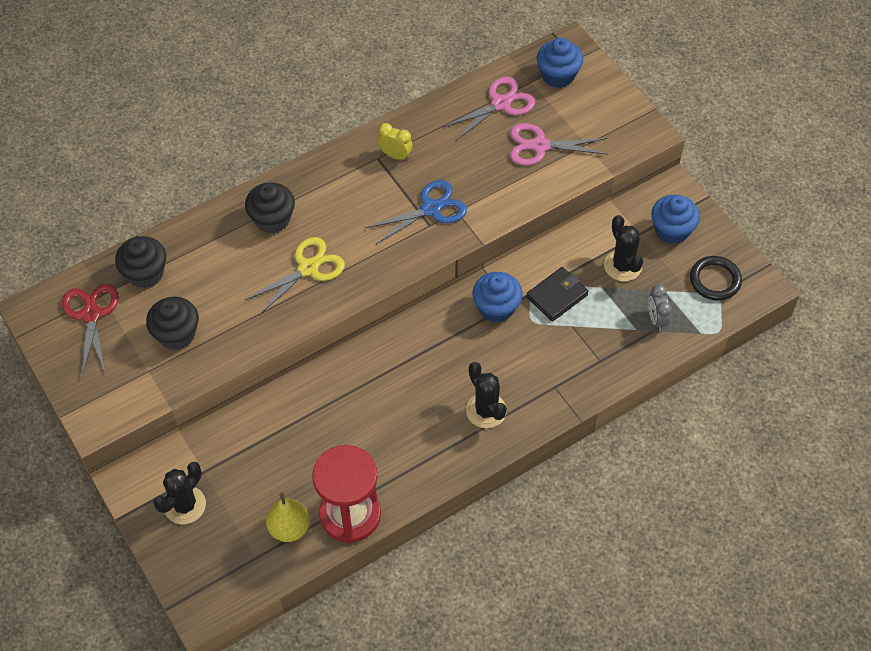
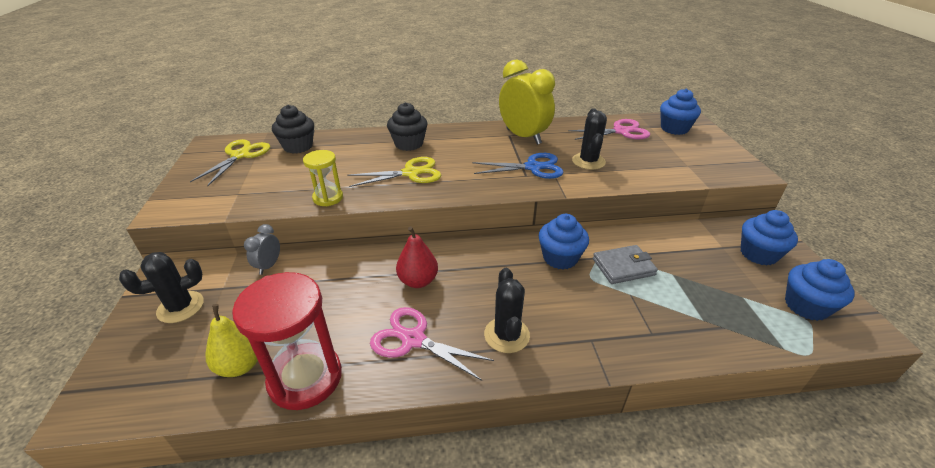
camera: 25 degrees right, 20 degrees down
red scissors [62,284,119,377] -> yellow scissors [190,139,270,186]
black cupcake [146,297,199,350] -> none
yellow clock [378,123,413,161] -> yellow clock [499,59,555,145], size x2.11
pink scissors [510,123,608,166] -> pink scissors moved to [370,307,494,381]
black wallet [526,267,588,321] -> grey wallet [593,245,658,284]
black cactus [604,215,643,281] -> black cactus moved to [572,108,607,170]
grey clock [648,284,672,331] -> grey clock moved to [244,224,280,275]
black ring [690,256,742,301] -> blue cupcake [785,259,855,321]
none -> yellow hourglass [303,150,343,206]
none -> red pear [396,226,438,288]

